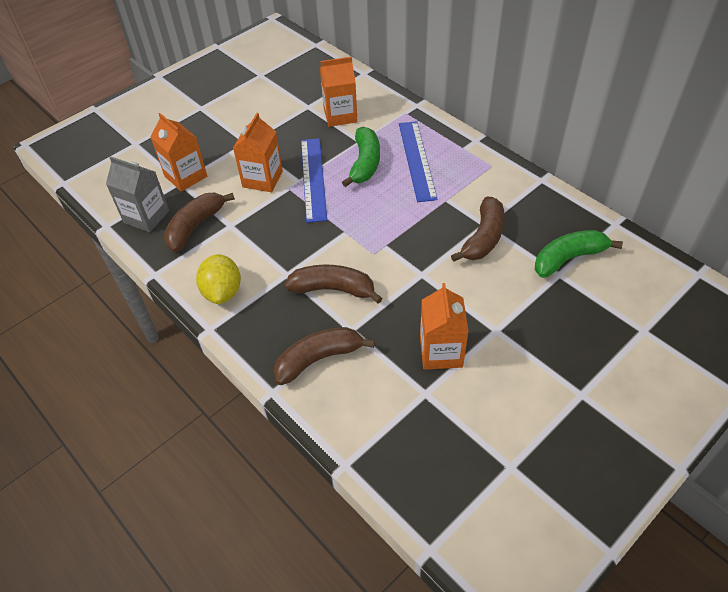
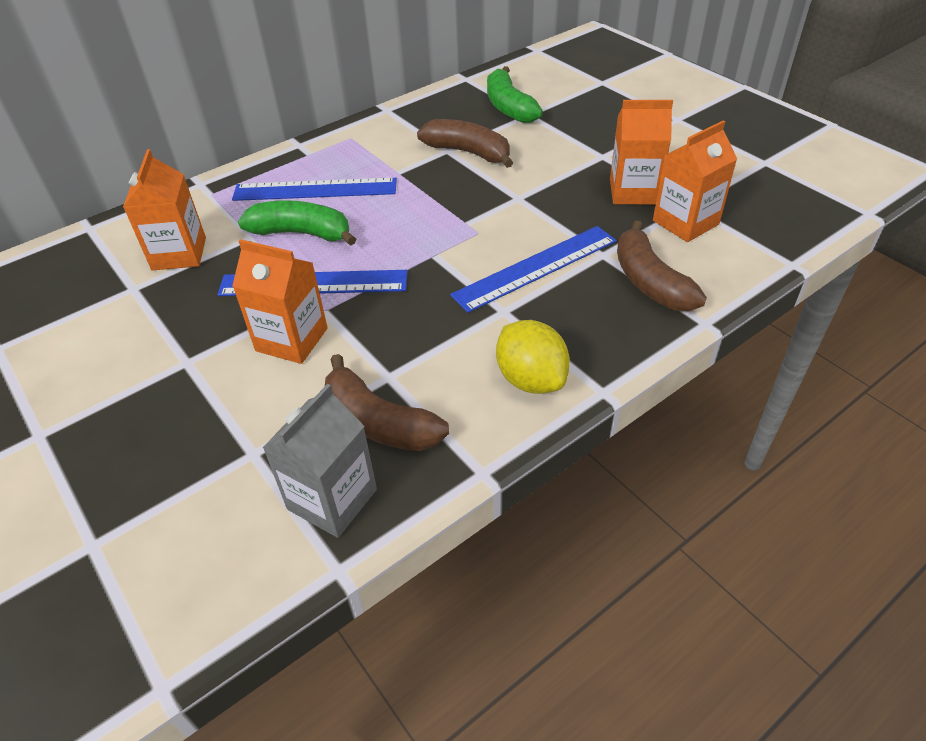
camera: 85 degrees left, 5 degrees down
orange carton [151,113,207,192] -> orange carton moved to [653,121,737,242]
yellow lemon [196,254,241,304] -> yellow lemon turned 60 degrees clockwise [496,320,570,394]
brown banana [285,265,383,304] -> blue ruler [450,226,617,313]

